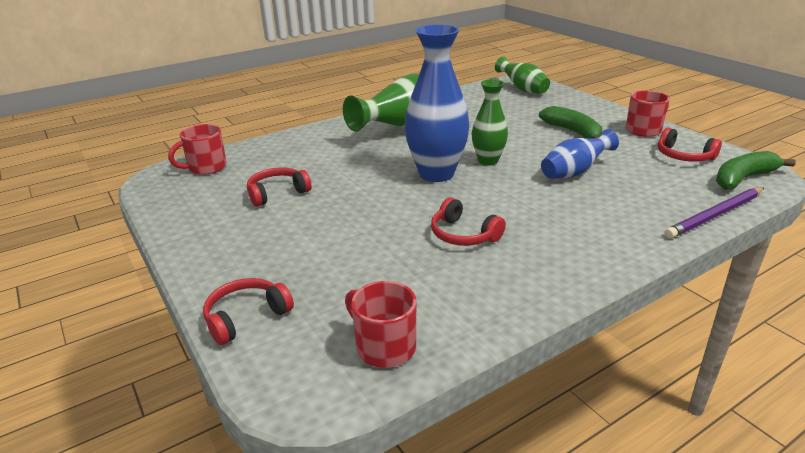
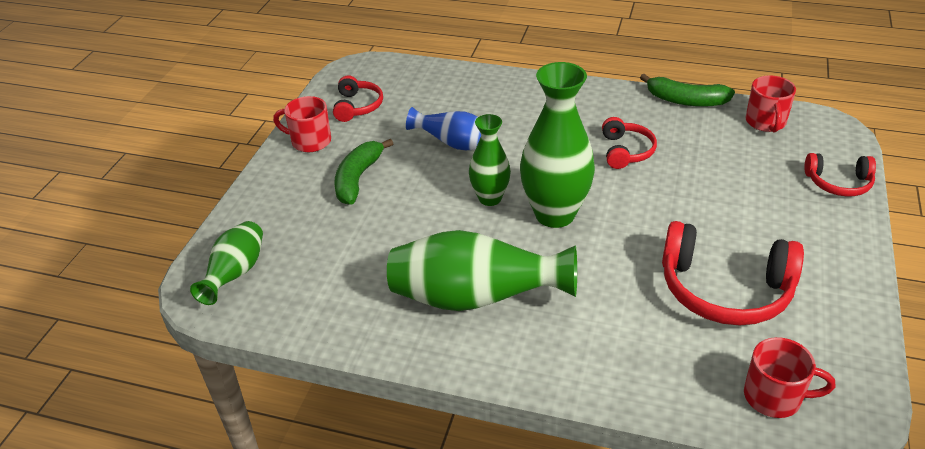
camera: 130 degrees left, 10 degrees up
red headphones [247,167,312,207] -> red headphones [662,221,804,326], size x1.82
blue vase [404,24,469,182] -> green vase [520,62,595,228]
purple pencil [665,187,764,239] -> none
green banana [716,151,796,190] -> green banana moved to [640,74,735,107]

